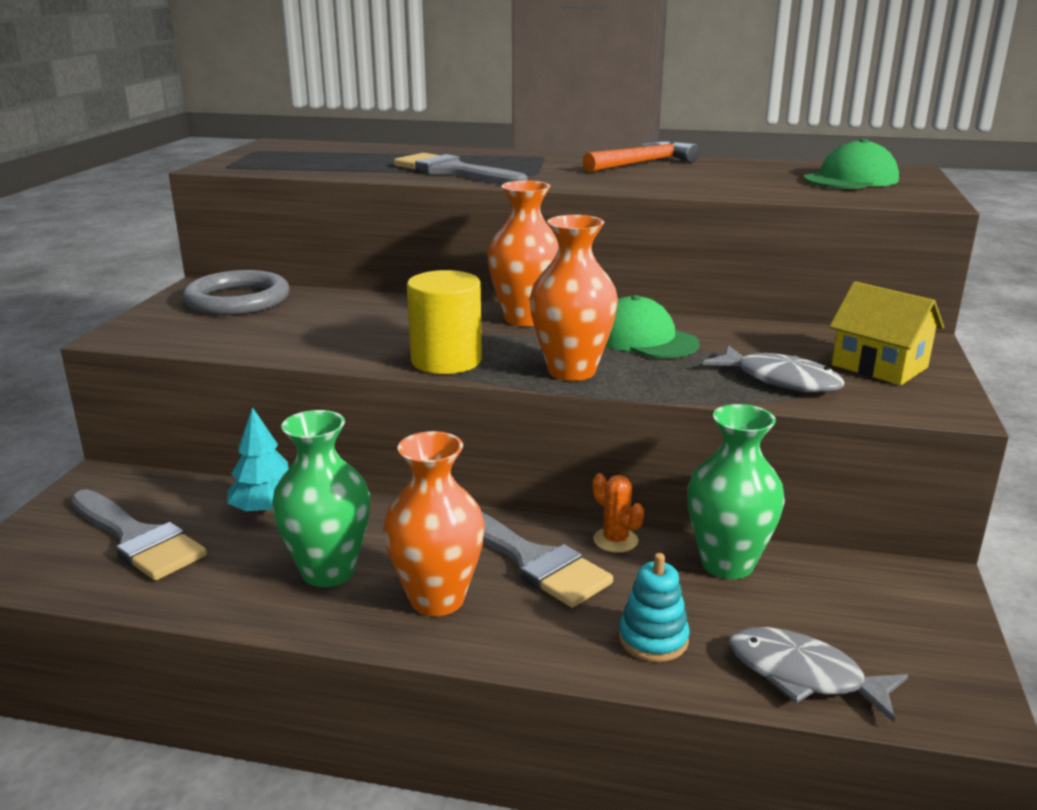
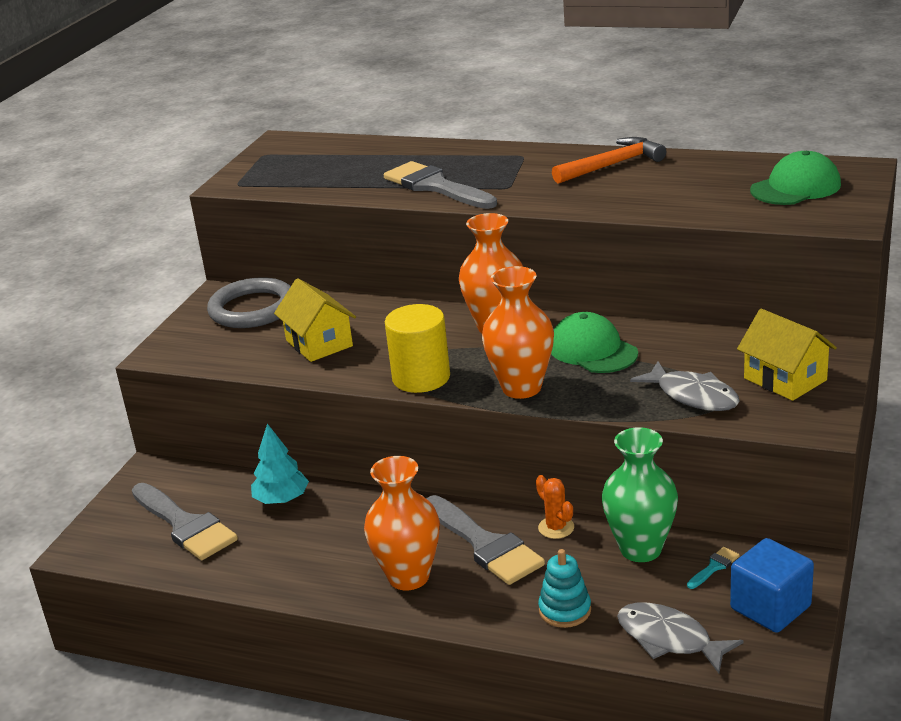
camera: 10 degrees right, 5 degrees up
green vase [272,410,370,587] -> none
none -> yellow house [274,278,356,362]
none -> turquoise brush [687,547,740,589]
none -> blue cube [730,538,814,633]

